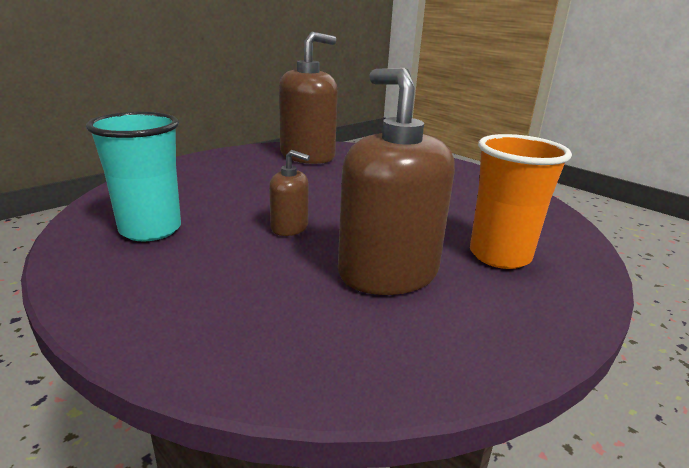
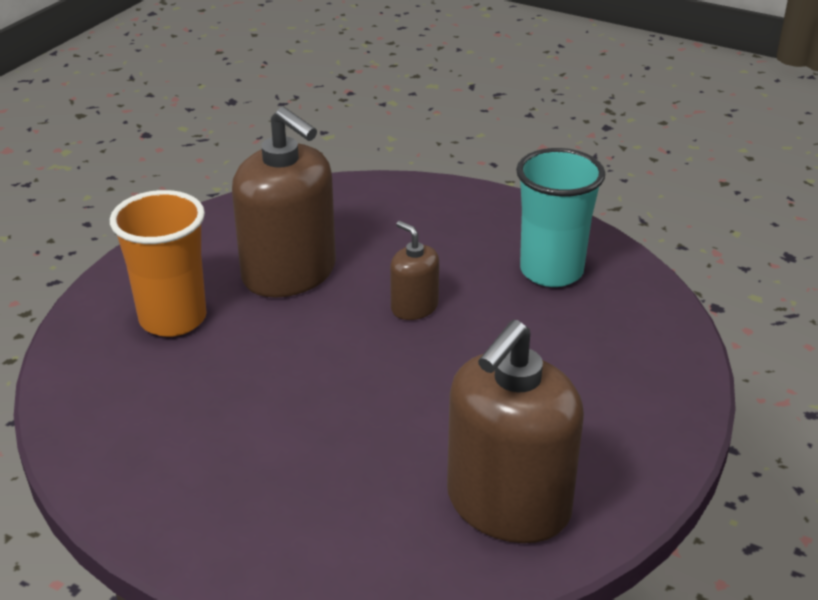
camera: 165 degrees right, 10 degrees up
brown soap dispenser [269,150,310,236] -> brown soap dispenser turned 45 degrees clockwise [390,221,439,320]

